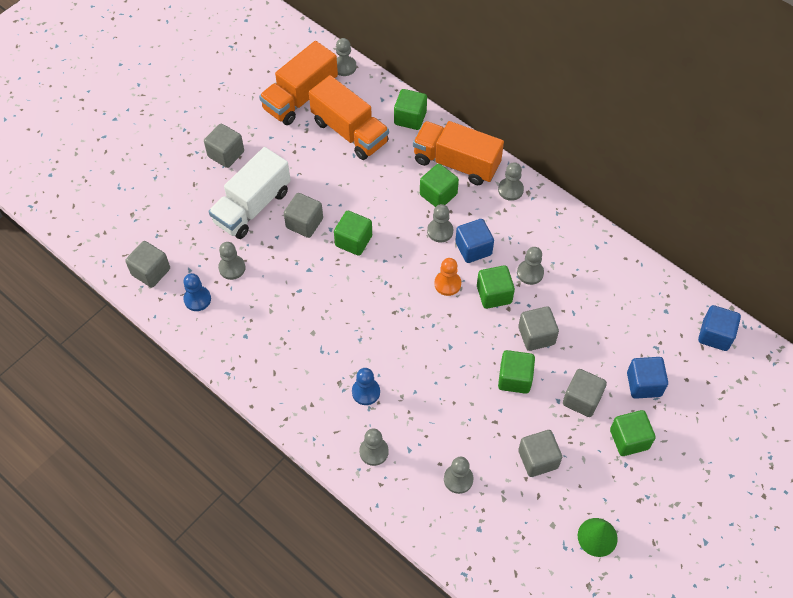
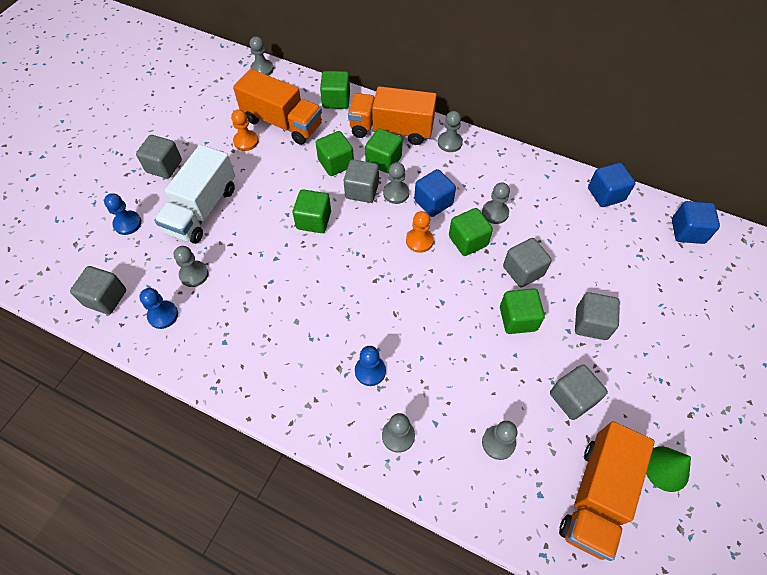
camera: 15 degrees left, 0 degrees up
orange truck [259,41,338,125] -> orange truck moved to [559,421,655,561]
grey cube [284,193,323,238] -> grey cube moved to [344,159,379,203]
green cube [610,410,656,456] -> green cube moved to [316,131,354,176]
blue cube [627,357,668,399] -> blue cube moved to [588,163,635,207]
none -> blue pawn [104,193,142,235]
none -> orange pawn [231,109,259,151]

